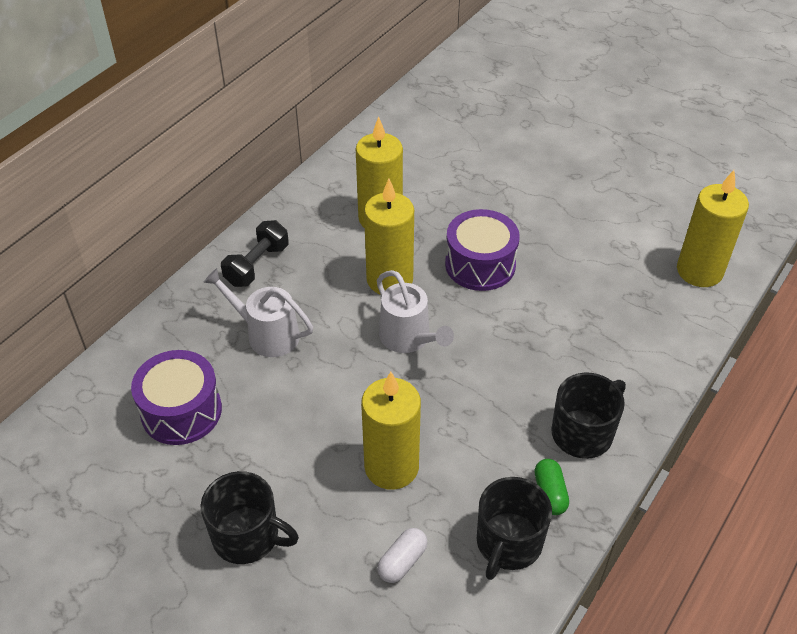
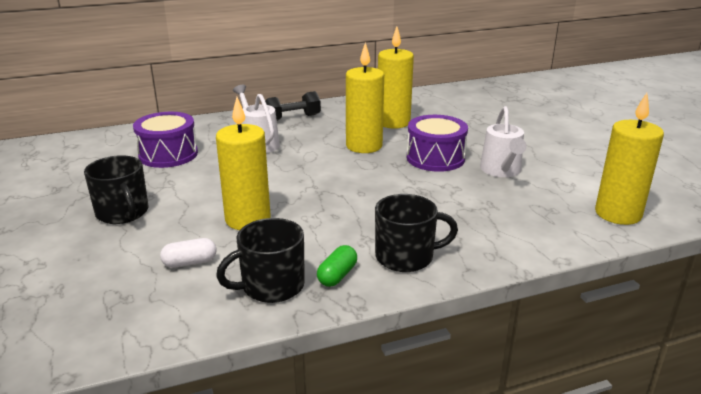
camera: 35 degrees right, 20 degrees down
white watering can [377,270,454,353] -> white watering can moved to [480,106,526,177]

